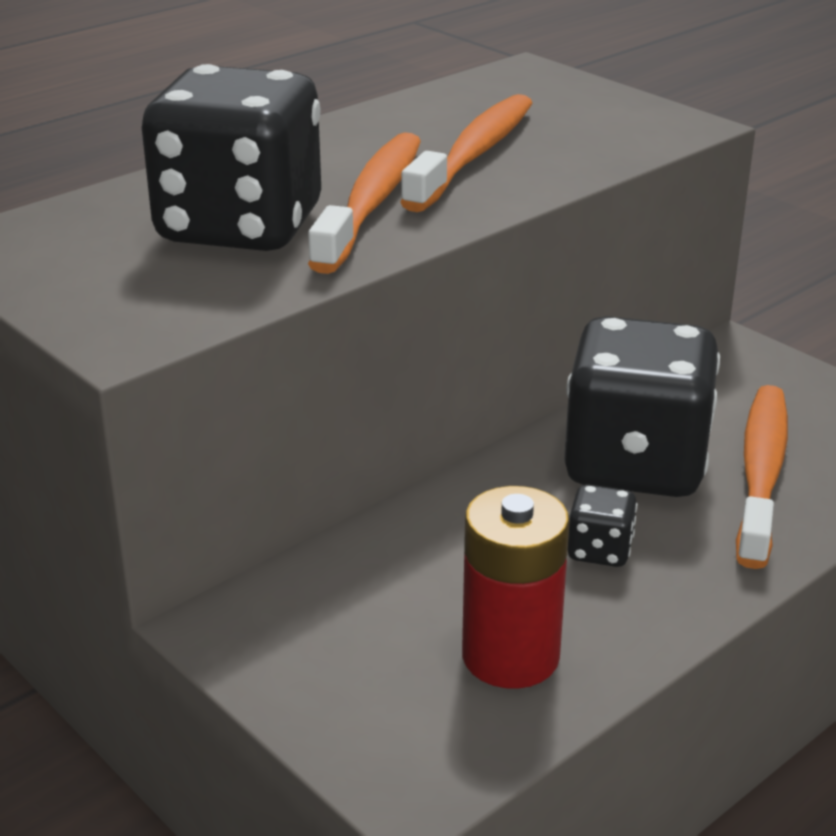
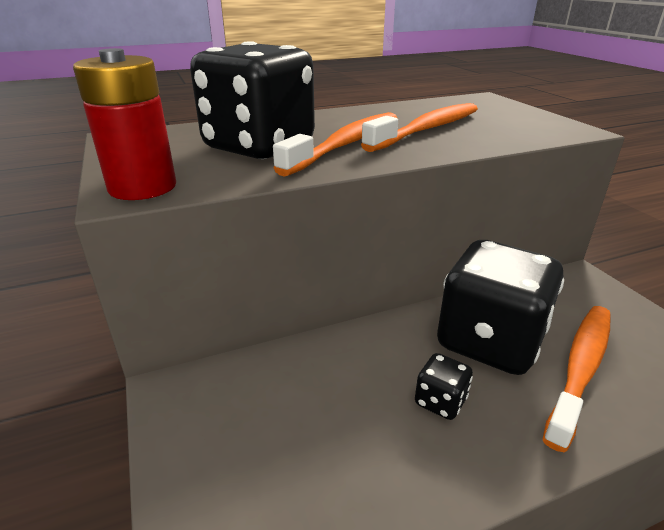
camera: 20 degrees right, 0 degrees up
red battery [462,486,570,689] -> red battery moved to [73,48,176,200]

